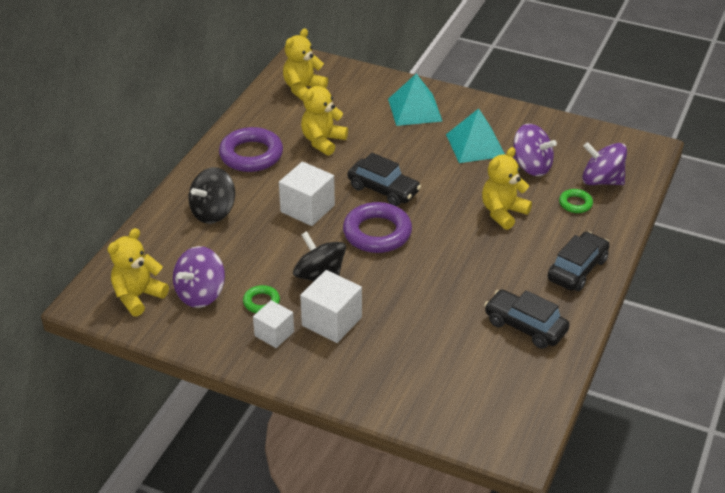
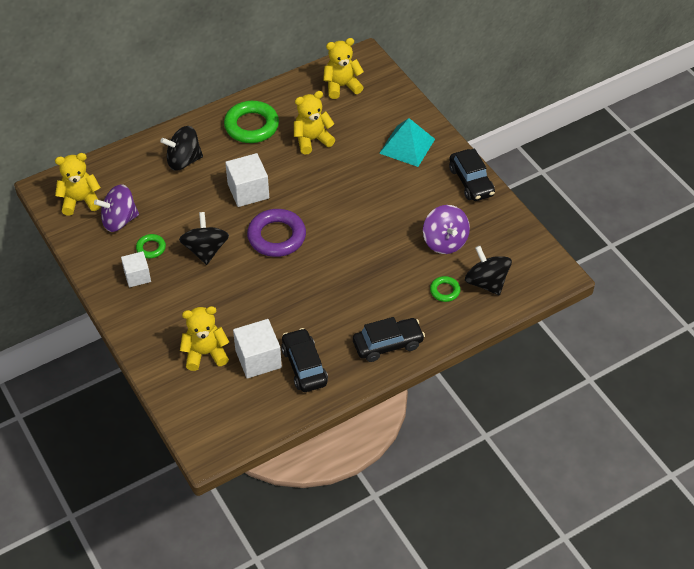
camera: 35 degrees right, 10 degrees up
purple ring [219,127,283,172] -> green ring [224,101,279,143]
white cube [300,270,362,343] -> white cube moved to [233,319,282,379]
black car [348,153,421,206] -> black car moved to [449,148,495,201]
turquoise pyramid [446,108,505,163] -> none
yellow teddy bear [482,147,532,230] -> yellow teddy bear moved to [180,306,229,371]
purple spinning top [582,142,627,185] -> black spinning top [465,246,512,295]

